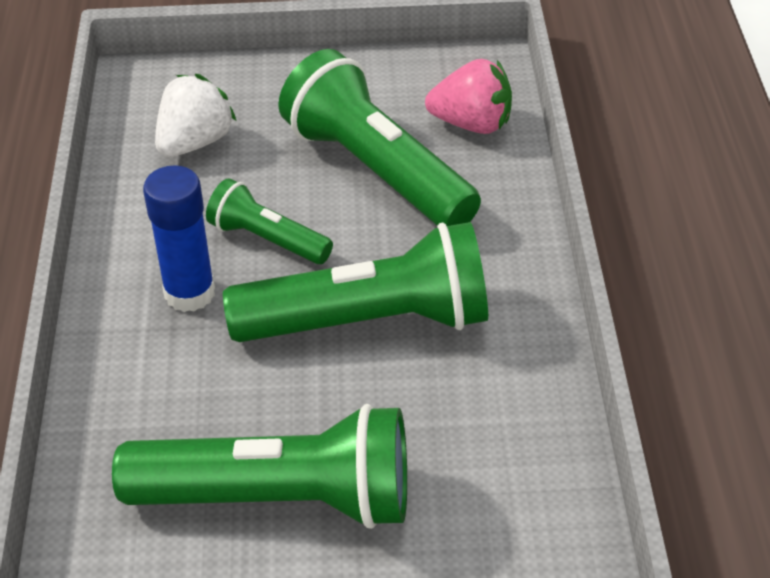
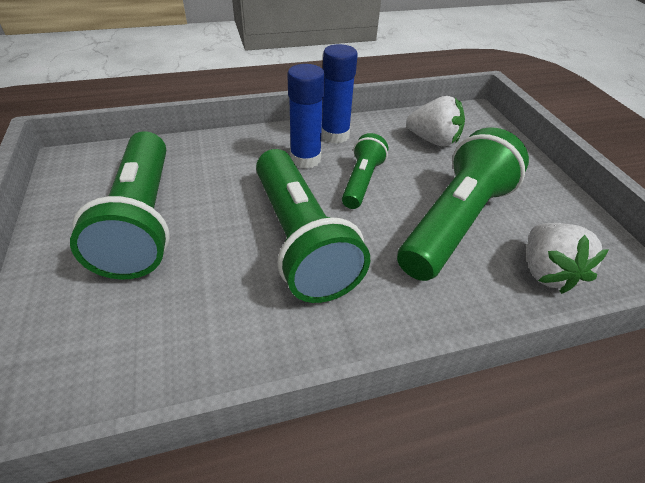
camera: 75 degrees right, 0 degrees up
pink strawberry [425,59,512,134] -> white strawberry [527,223,608,294]
none -> blue glue stick [321,44,358,144]

